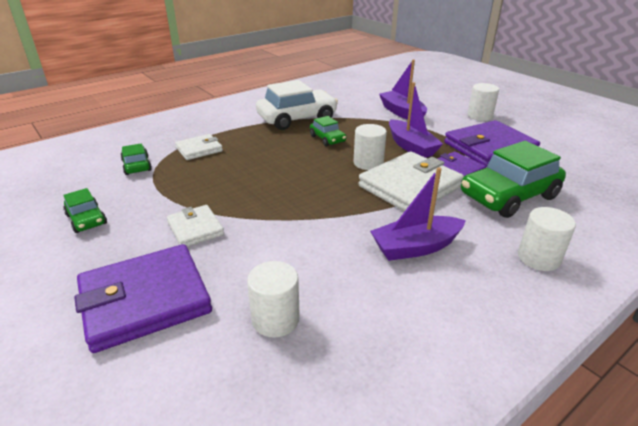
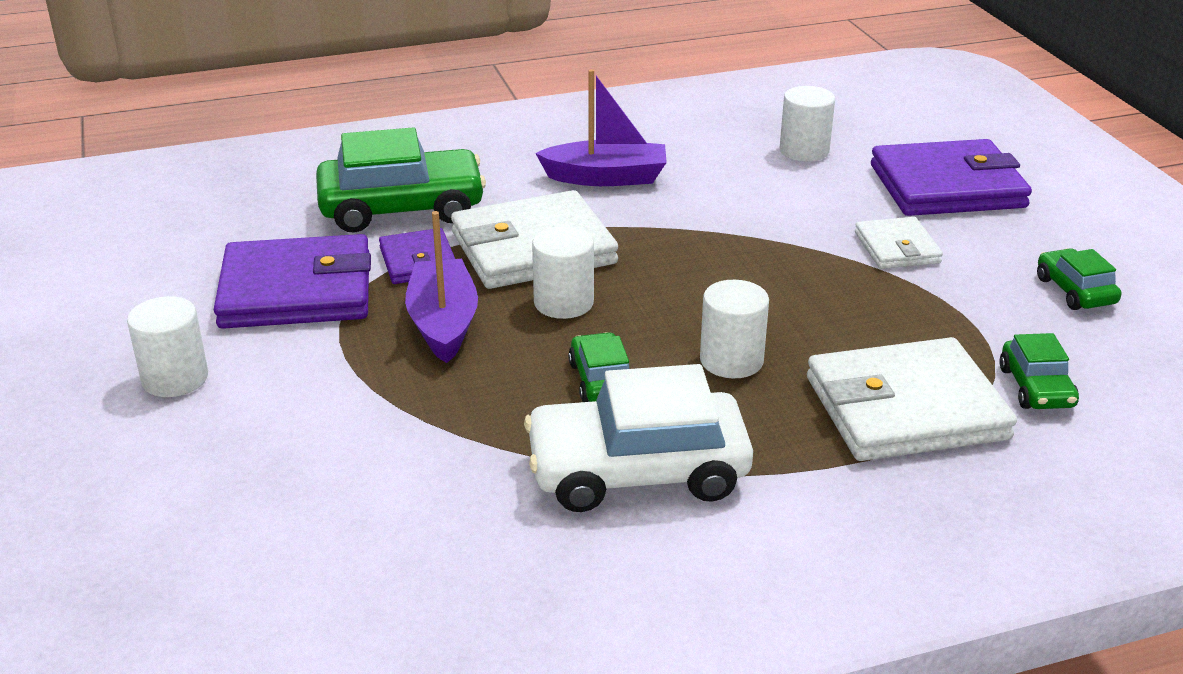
camera: 160 degrees left, 0 degrees up
white wallet [175,134,223,160] -> white wallet [807,337,1017,461], size x1.85
purple boat [379,59,427,120] -> none
white cylinder [518,207,576,271] -> white cylinder moved to [700,280,769,378]

